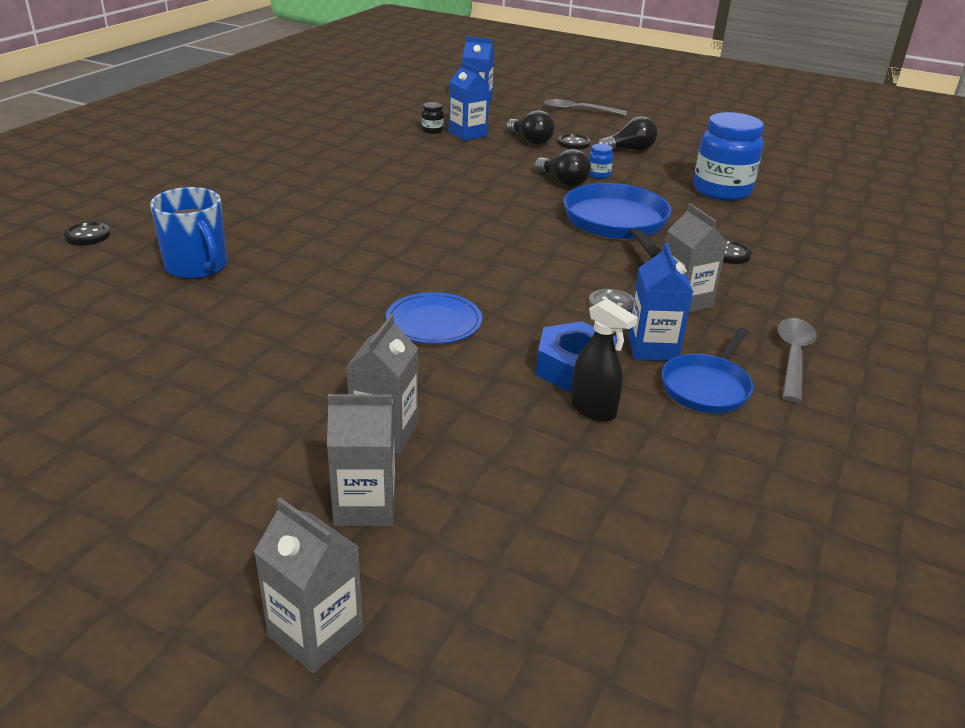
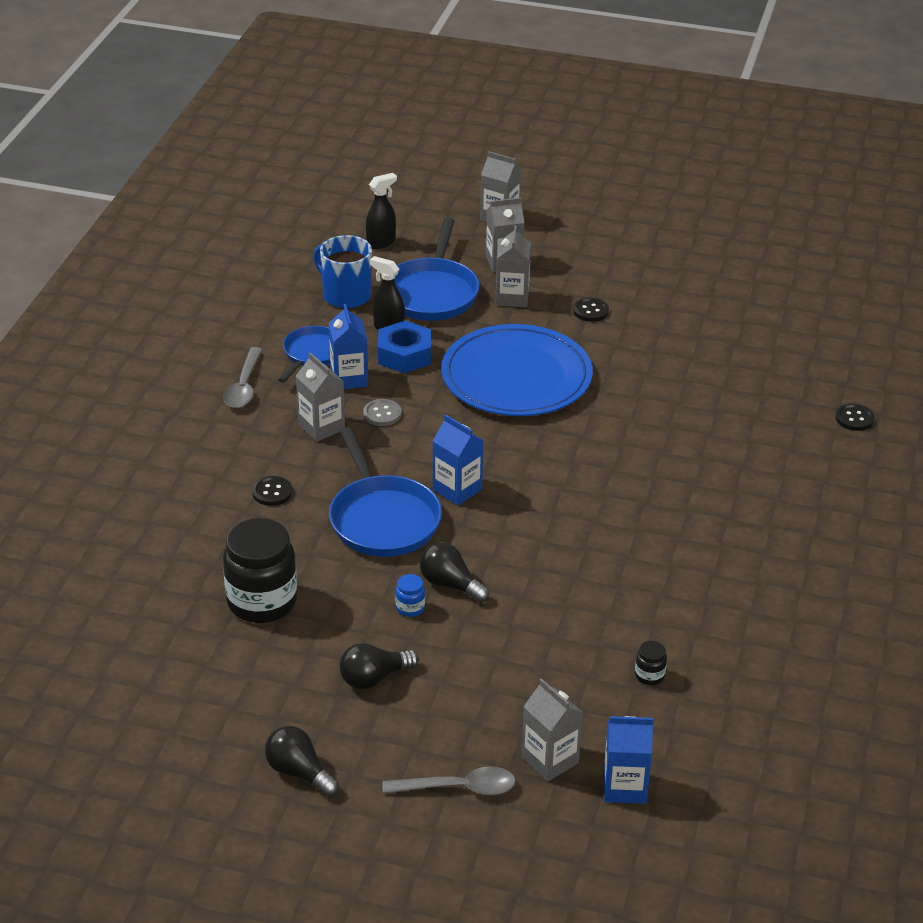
camera: 170 degrees right, 5 degrees up
blue mug [150,187,227,279] -> blue mug moved to [313,235,372,309]
blue plate [386,292,482,344] -> blue plate [441,324,593,416], size x2.04
blue carton [449,61,490,141] -> blue carton moved to [433,415,484,505]
black light bulb [506,110,555,145] -> black light bulb moved to [265,726,339,797]
black button [558,134,590,149] -> black button moved to [573,298,609,322]
blue jar [694,112,764,201] -> black jar [223,518,297,623]
none -> black spray bottle [366,173,397,249]
none -> blue pan [394,218,480,321]
none -> grey carton [522,678,583,782]

